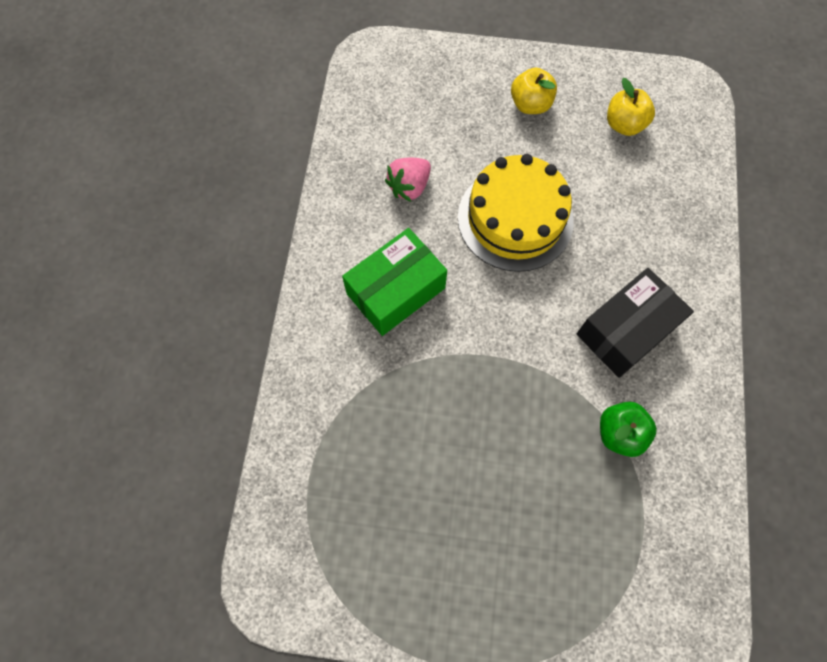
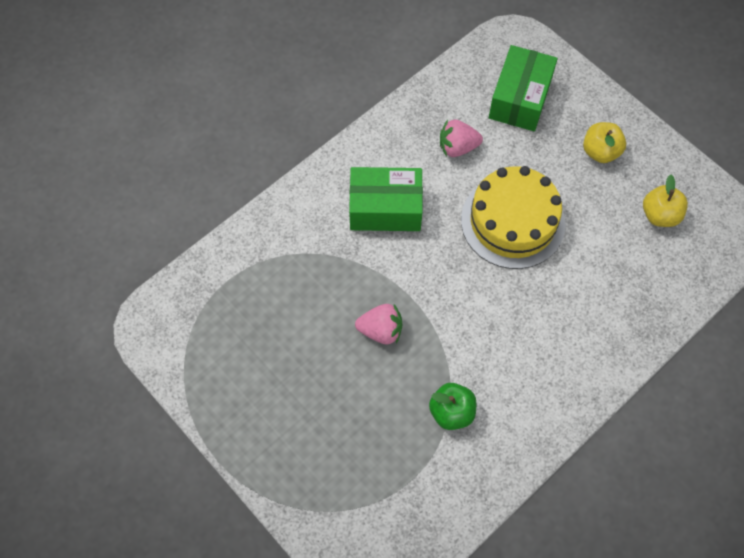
camera: 40 degrees right, 5 degrees down
black box [577,268,694,378] -> none
none -> pink strawberry [355,304,402,344]
none -> green box [489,45,558,131]

